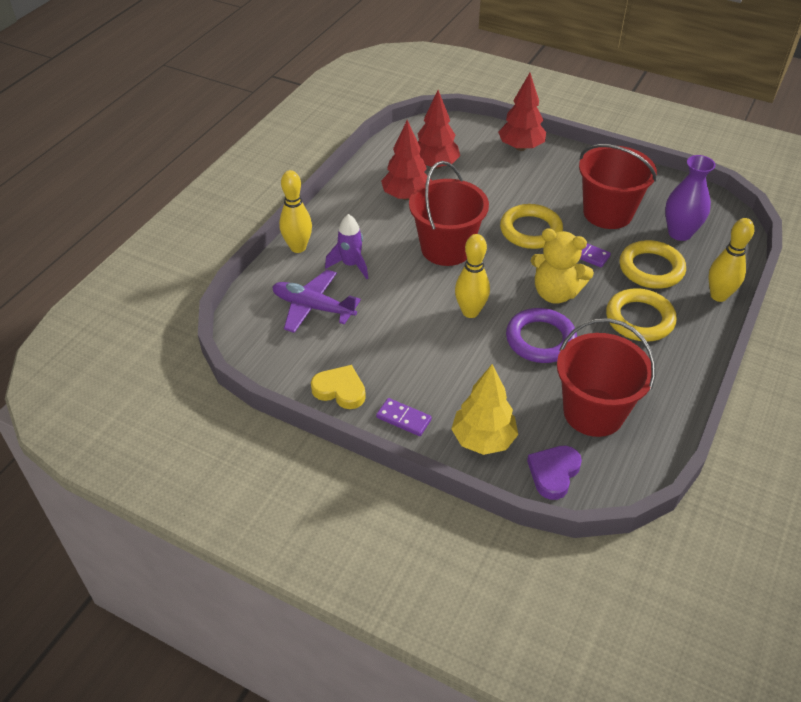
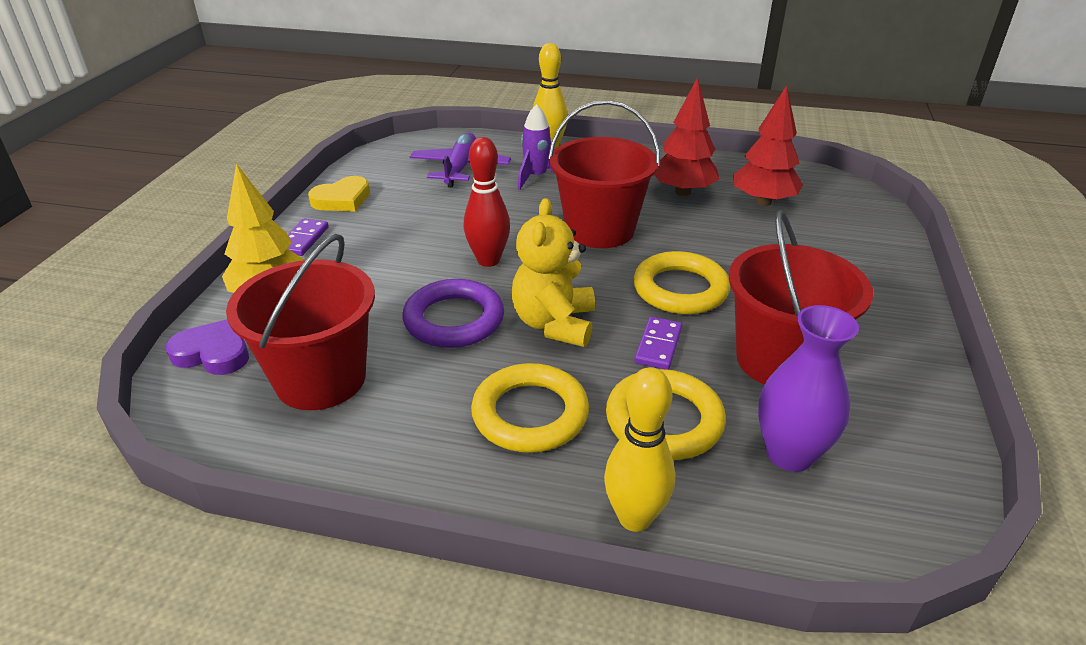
camera: 75 degrees right, 10 degrees down
yellow heart [311,365,366,409] -> yellow heart turned 45 degrees clockwise [308,176,370,212]
yellow bowling pin [455,234,490,318] -> red bowling pin [464,137,510,267]
red tree [498,73,546,151] -> none

